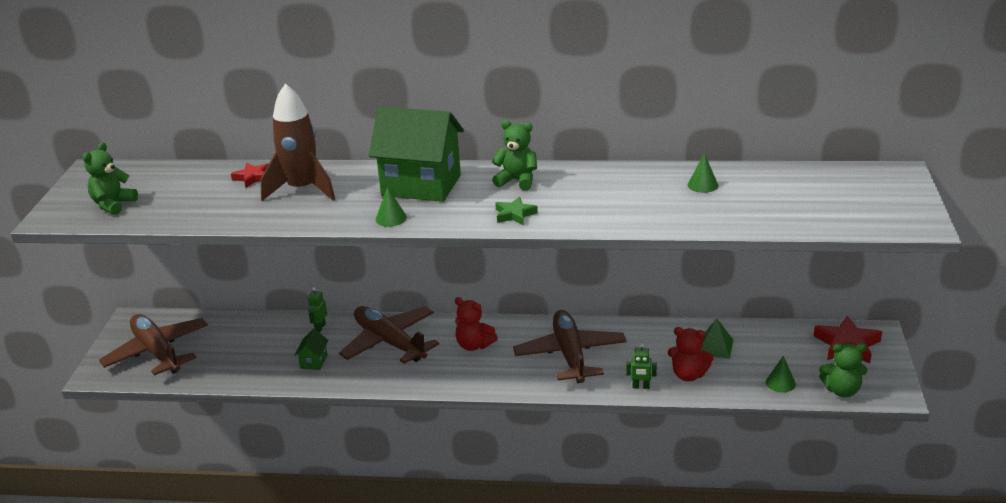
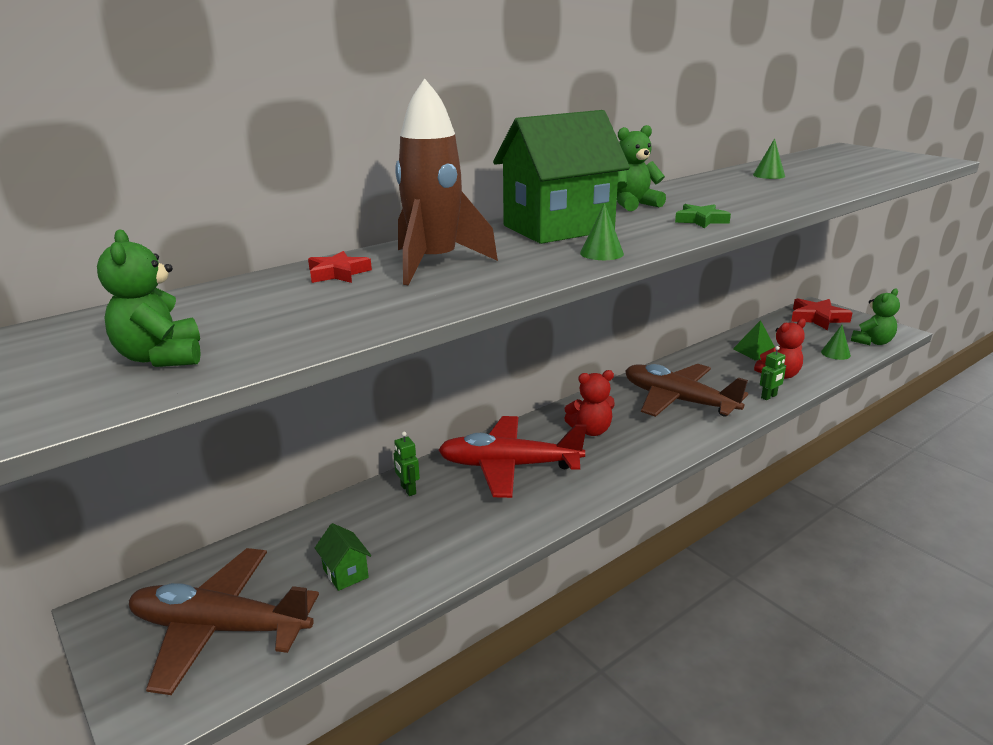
camera: 45 degrees left, 5 degrees down
green house [295,329,329,370] -> green house moved to [315,523,371,591]
brown plane [339,306,439,364] -> red plane [438,416,587,498]

